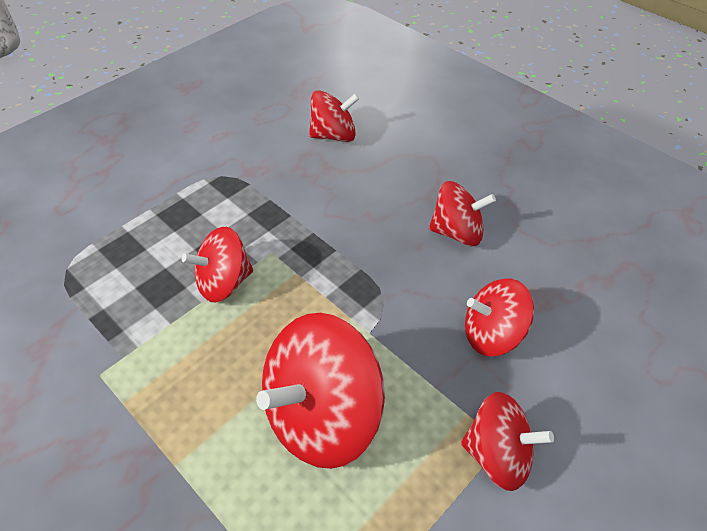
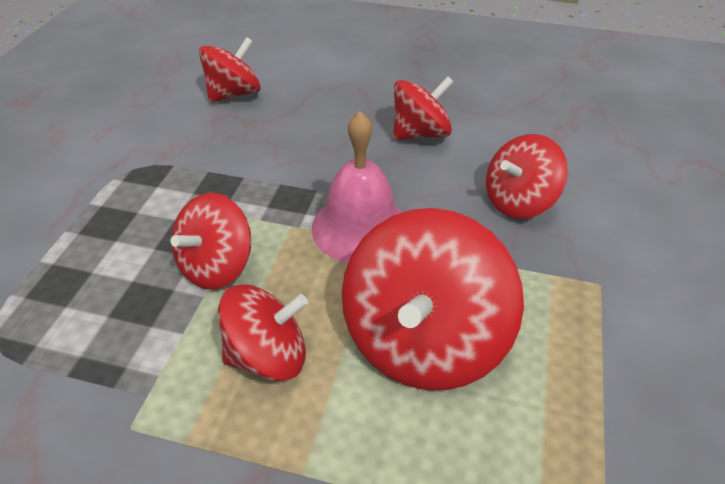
camera: 30 degrees left, 5 degrees down
red spinning top [461,392,554,491] -> red spinning top moved to [218,284,308,381]
none -> pink bell [312,111,403,263]

